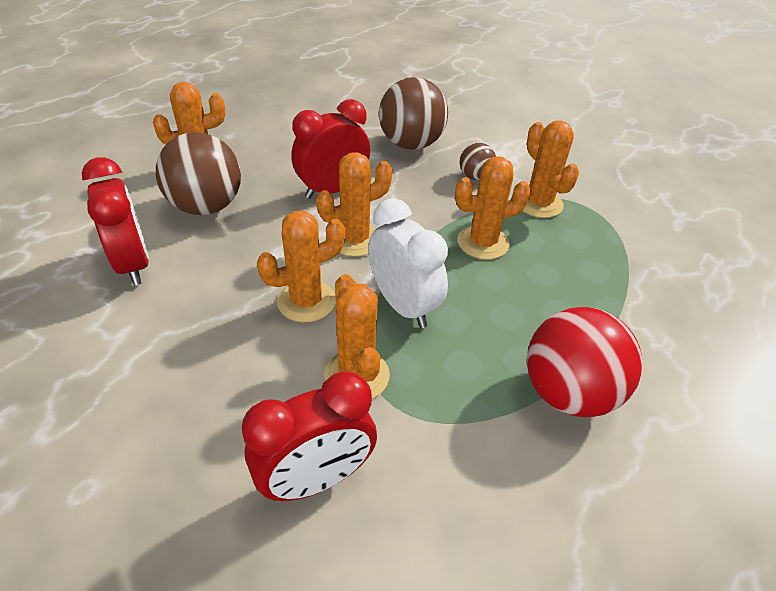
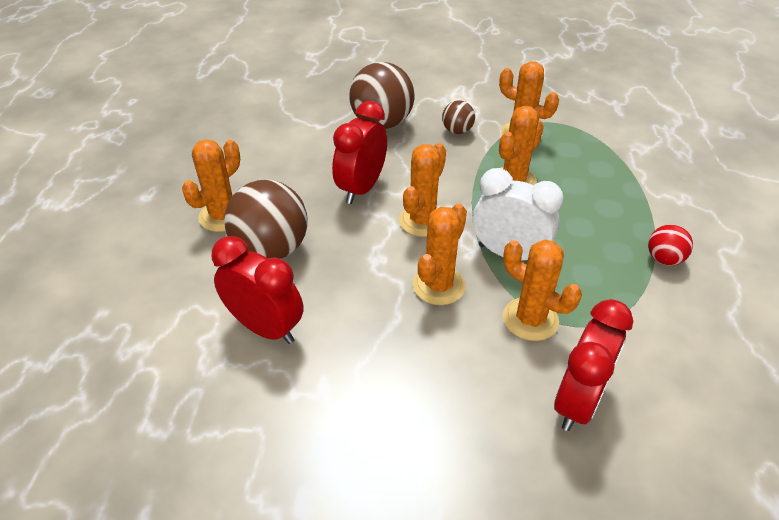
camera: 30 degrees left, 0 degrees up
red ball [527,307,642,417] -> red ball [648,224,693,265], size x0.51

